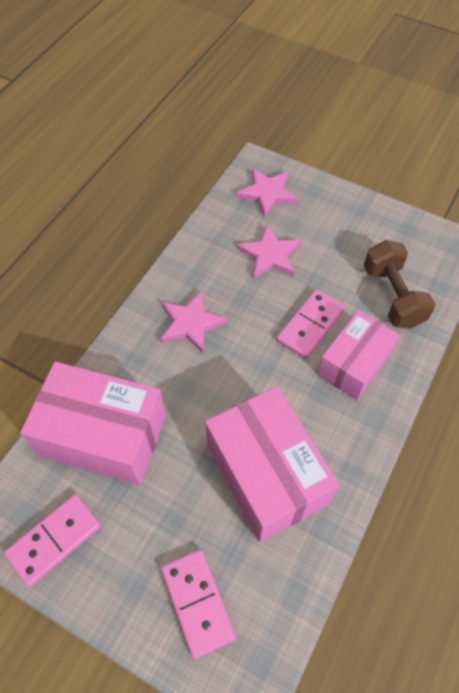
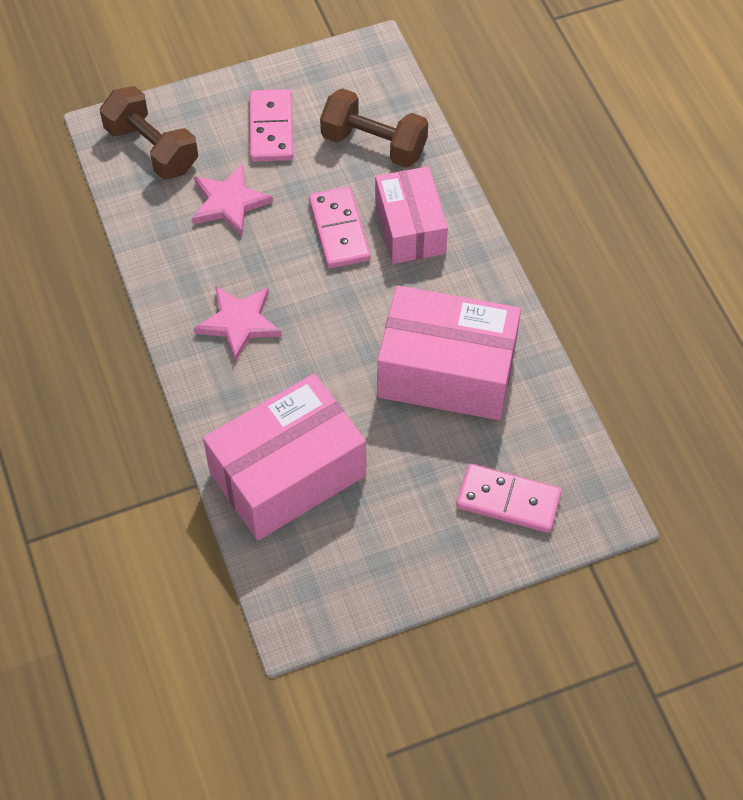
camera: 50 degrees left, 0 degrees up
pink domino [4,495,101,587] -> pink domino moved to [249,89,293,162]
pink star [236,168,298,218] -> brown dumbbell [100,86,198,180]

